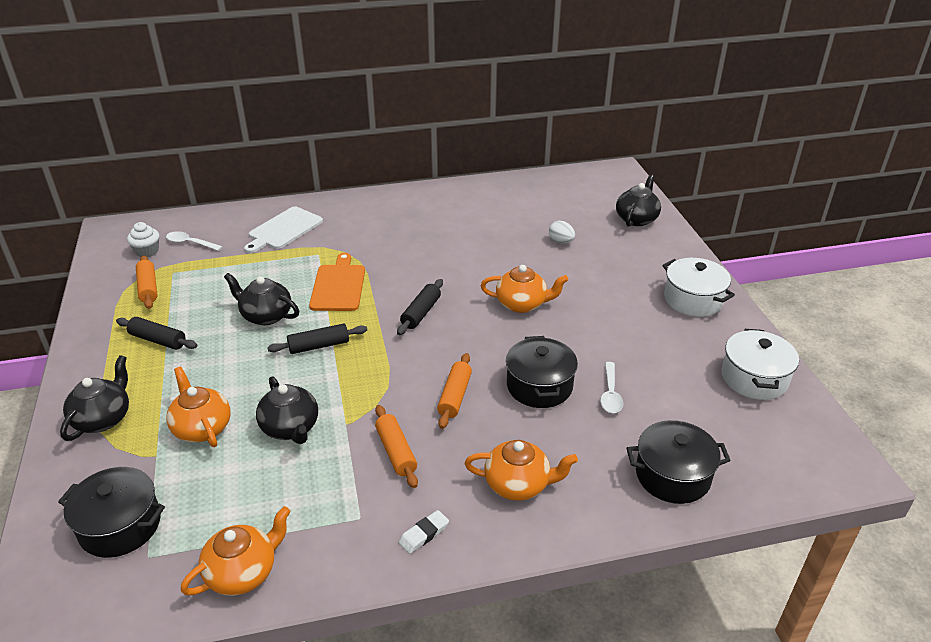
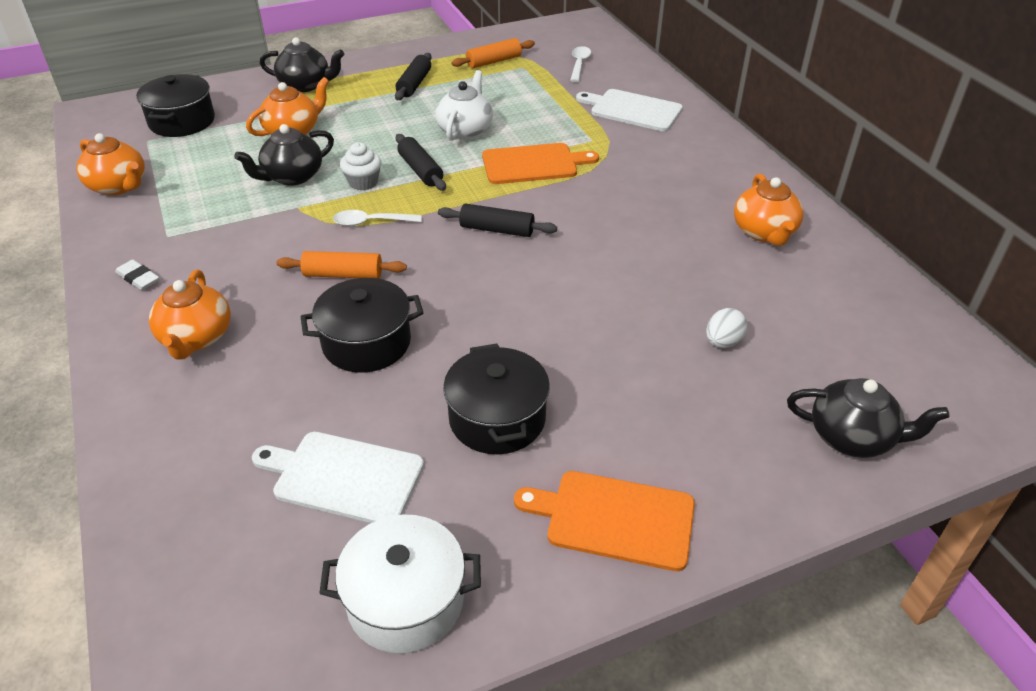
camera: 80 degrees right, 5 degrees up
white cupcake [127,222,159,257] -> white cupcake moved to [340,142,381,190]
black teapot [224,273,299,325] -> white teapot [435,70,493,141]
orange rolling pin [375,405,418,488] -> none
orange teapot [481,265,568,313] -> orange teapot moved to [734,174,804,246]
white spoon [600,362,623,413] -> white spoon moved to [333,210,422,226]
black pot [626,420,731,504] -> black pot moved to [443,344,550,454]
white pot [662,258,735,317] -> orange cutting board [514,471,695,571]
none -> white cutting board [252,432,424,523]

